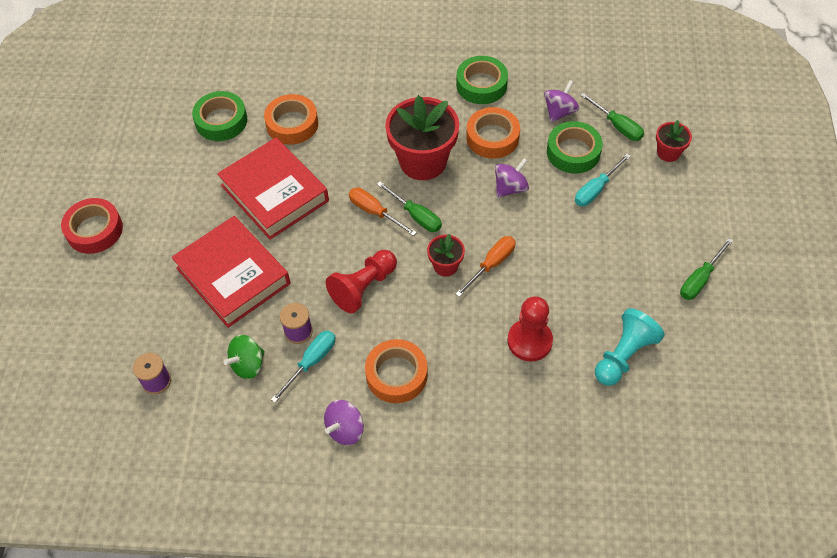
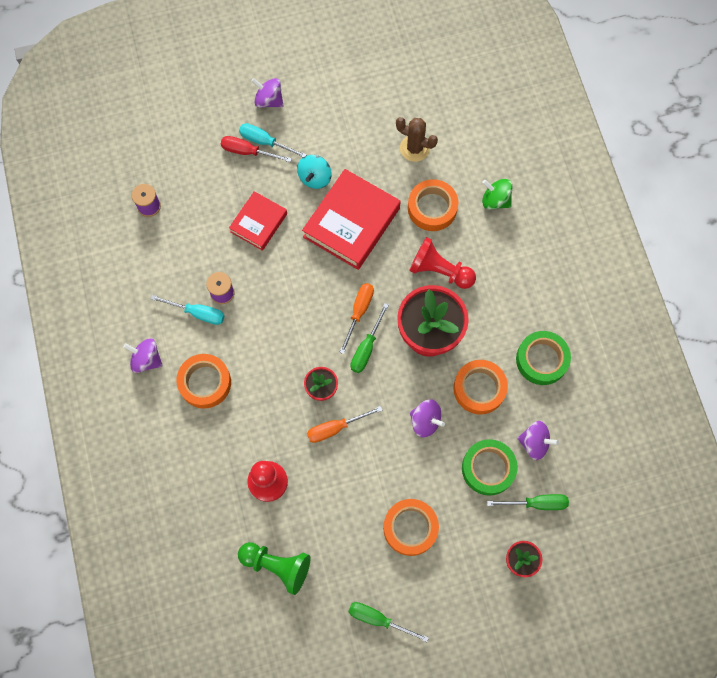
camera: 70 degrees right, 15 degrees up
red tape [61,198,123,254] -> purple spinning top [251,78,283,108]
red book [172,216,290,328] -> red book [229,191,287,251], size x0.59
green tape [192,91,247,141] -> brown cactus [396,117,438,162]
green spinning top [224,335,265,379] -> green spinning top moved to [482,179,512,210]
red pawn [326,250,397,314] -> red pawn moved to [409,237,476,289]
orange screwdriver [456,236,516,297] -> orange screwdriver turned 135 degrees clockwise [307,406,382,443]
turquoise screwdriver [575,153,631,206] -> turquoise screwdriver moved to [239,123,307,157]
green screwdriver [580,93,644,141] -> green screwdriver turned 120 degrees counterclockwise [487,494,569,510]
turquoise pawn [595,308,665,386] -> green pawn [238,542,311,595]
none -> red screwdriver [221,136,292,162]
none -> turquoise spinning top [297,155,332,189]
none -> orange tape [383,499,439,556]

